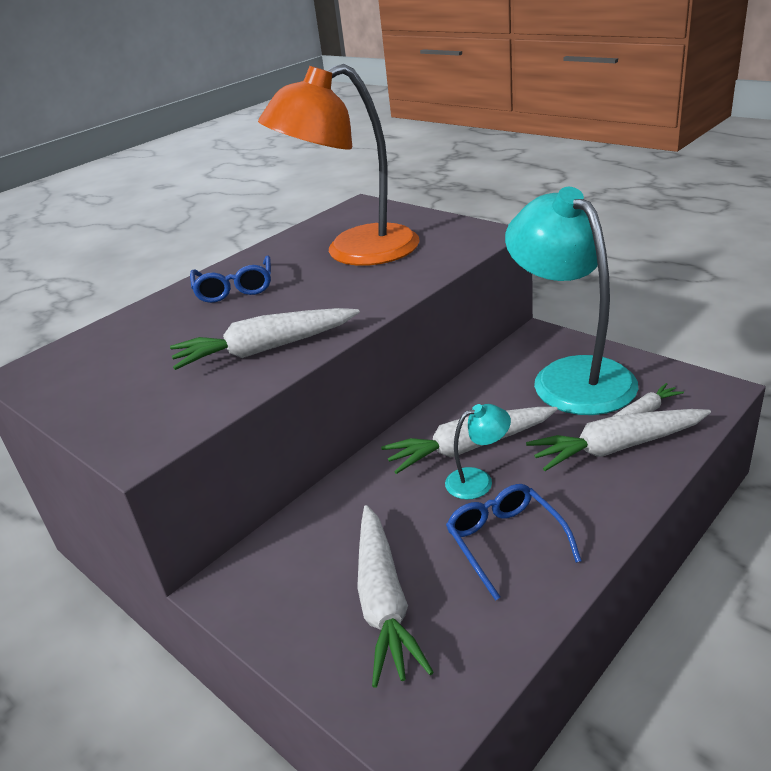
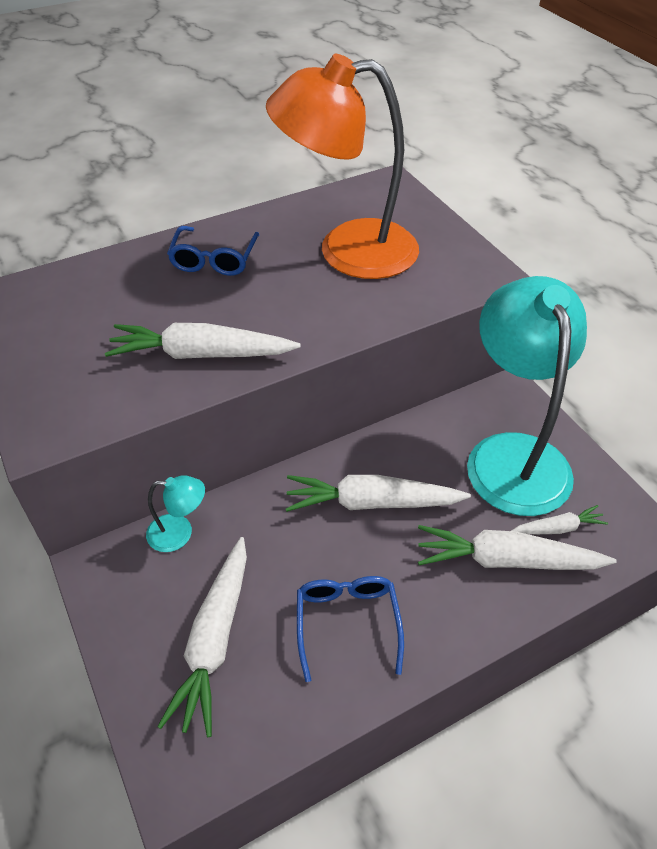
camera: 15 degrees right, 15 degrees up
turquoise lamp [445,404,511,500] -> turquoise lamp moved to [146,475,205,552]

